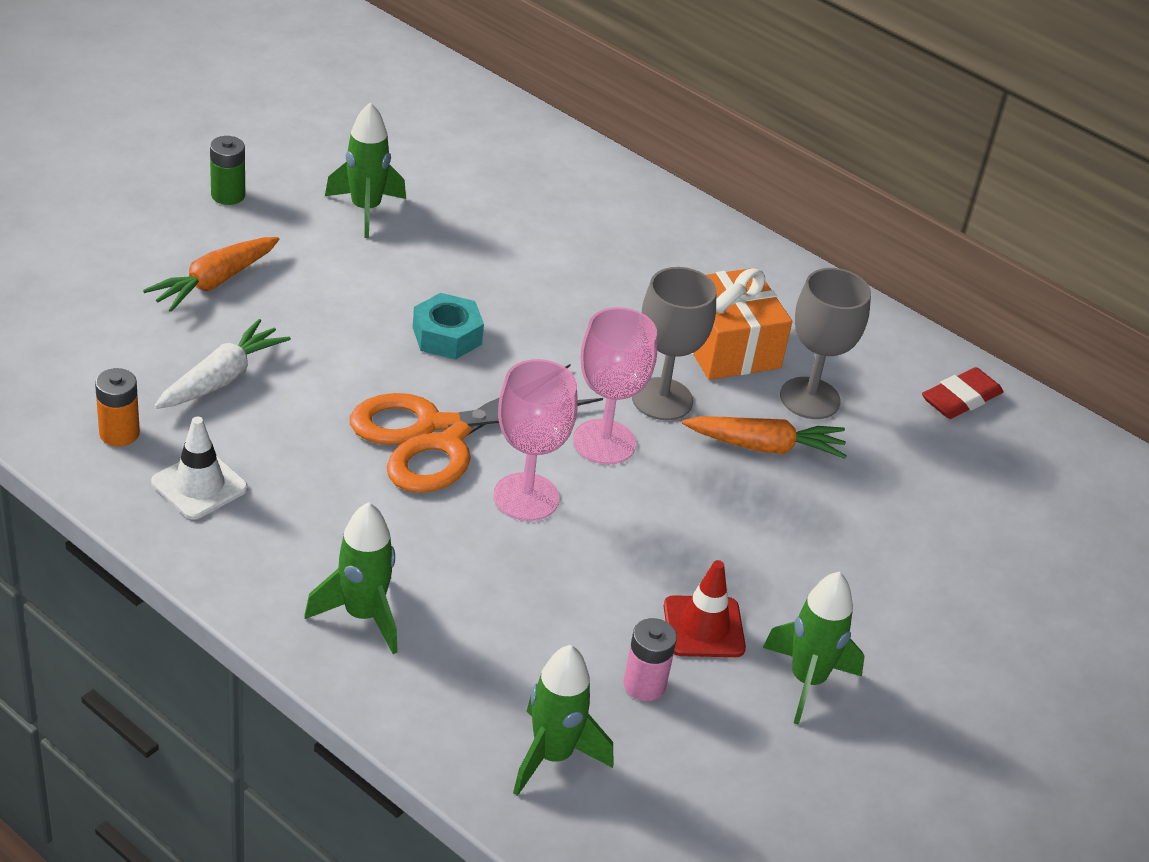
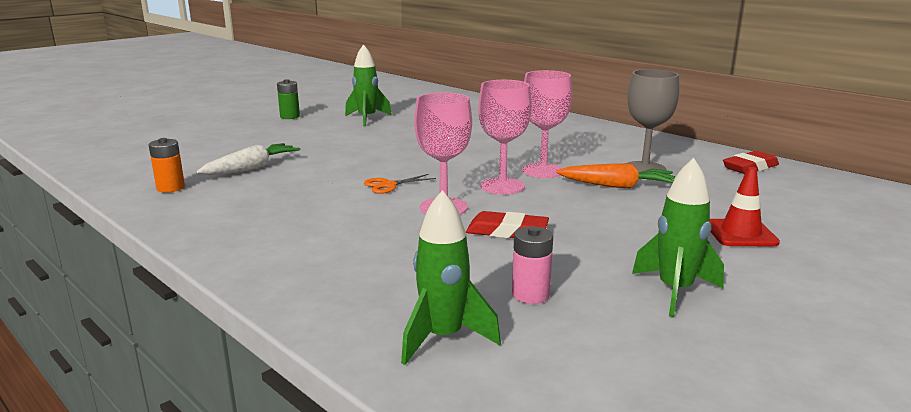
camera: 10 degrees right, 20 degrees down
orange carrot [143,237,279,312] -> none
white traffic cone [151,417,248,520] -> none
green rocket [304,502,398,654] -> none
orange scissors [350,364,603,493] -> orange scissors [364,174,436,194], size x0.41
turquoise nut [413,293,484,360] -> none
grey goblet [632,267,717,420] -> pink goblet [522,70,572,178]
red traffic cone [664,560,746,657] -> red traffic cone moved to [710,167,780,246]
orange gift [692,268,792,380] -> none
none -> red eraser [466,211,549,238]

